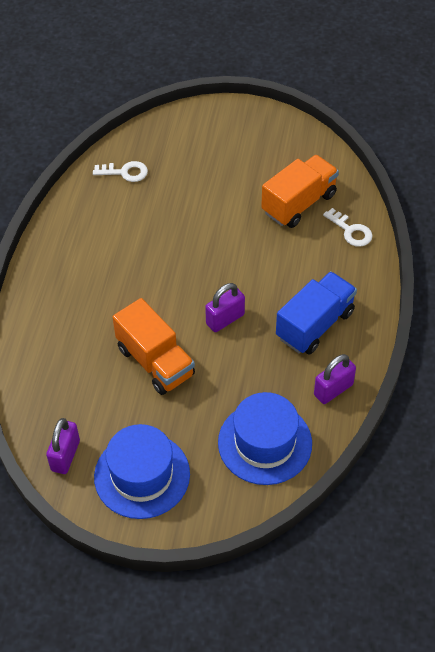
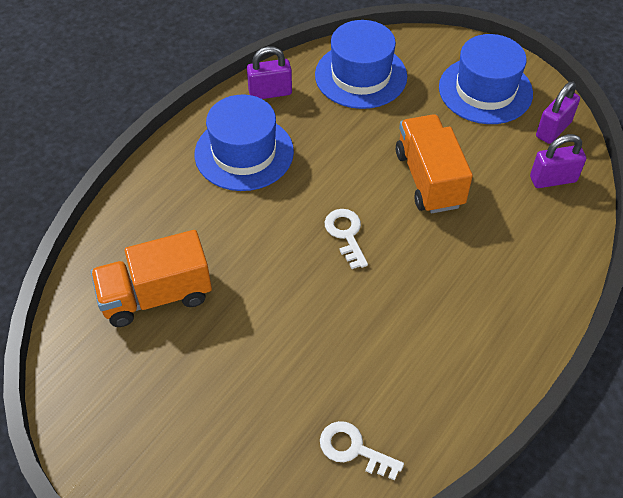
camera: 155 degrees left, 0 degrees up
purple padlock [205,283,245,332] -> purple padlock moved to [530,134,586,188]
blue truck [276,271,357,355] -> blue hat [194,95,294,191]
white key [323,208,373,247] -> white key moved to [325,209,368,269]

